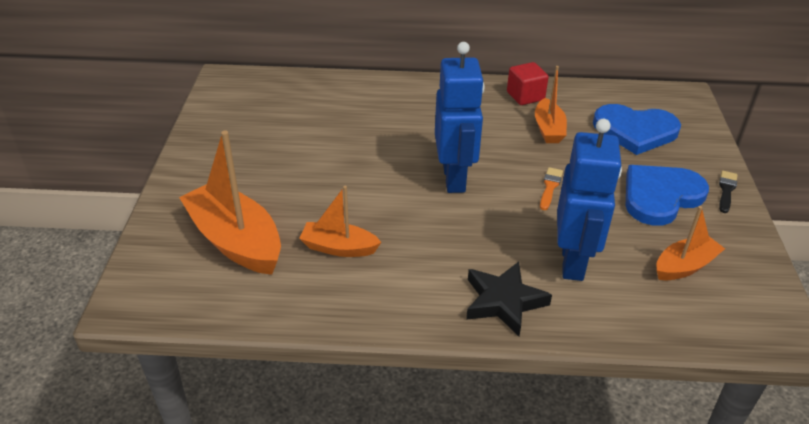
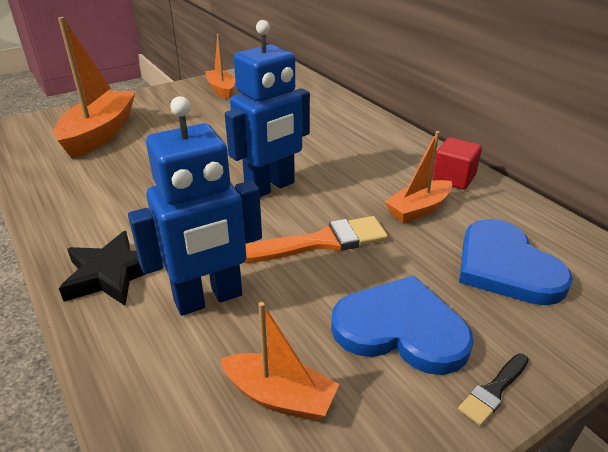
camera: 55 degrees right, 5 degrees down
orange boat [299,186,381,257] -> orange boat moved to [205,34,235,99]
orange brush [540,167,563,210] -> orange brush [244,216,388,263], size x1.93
black brush [719,171,737,213] -> black brush turned 150 degrees clockwise [458,354,529,426]

